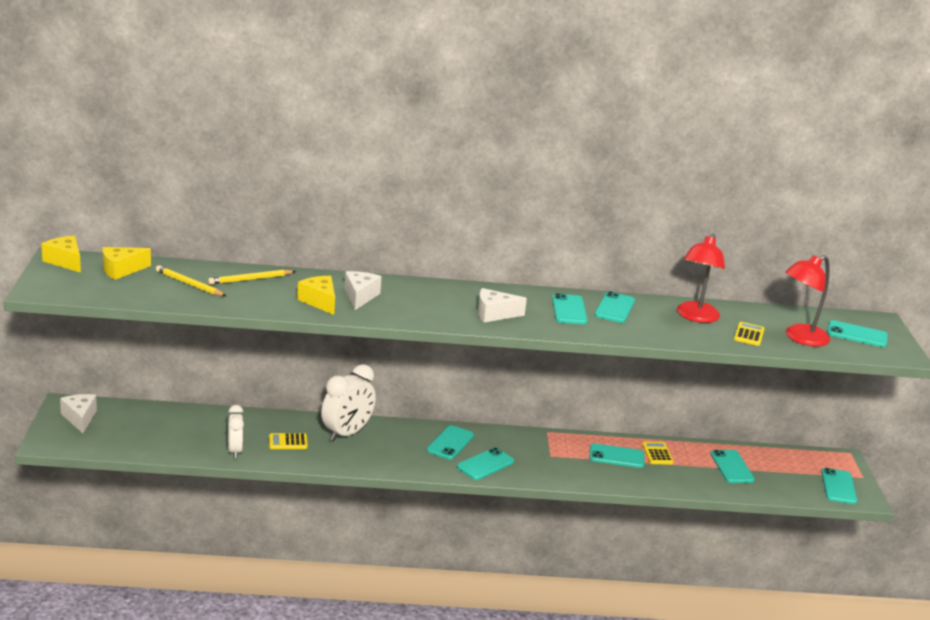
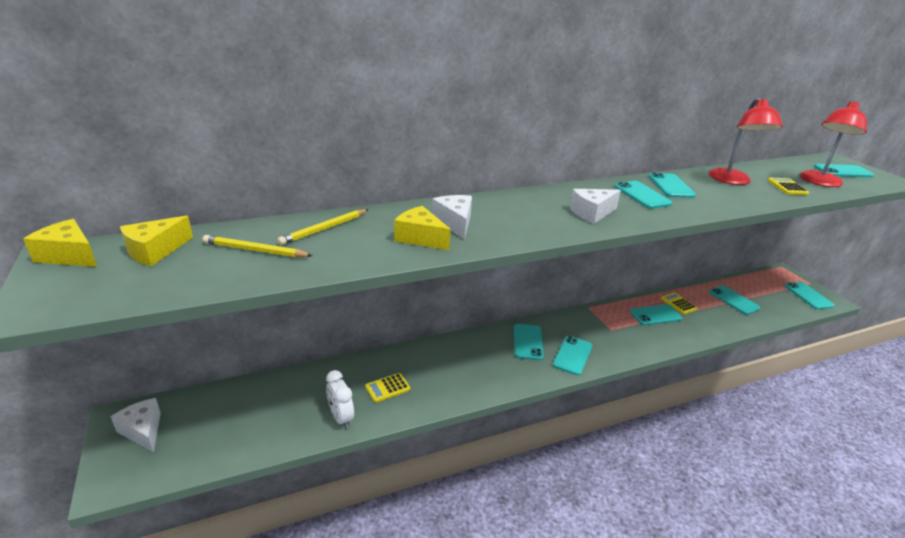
camera: 20 degrees left, 5 degrees up
white clock [321,364,376,441] -> none

